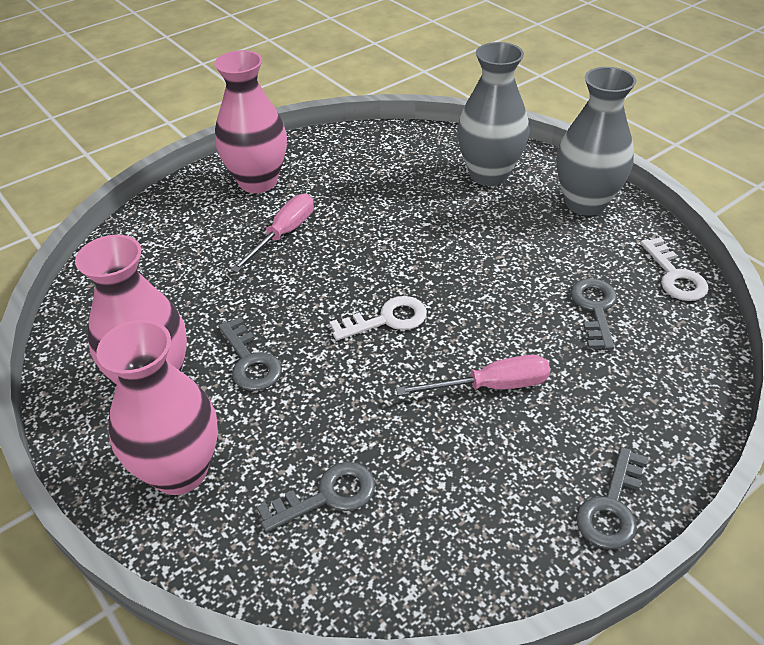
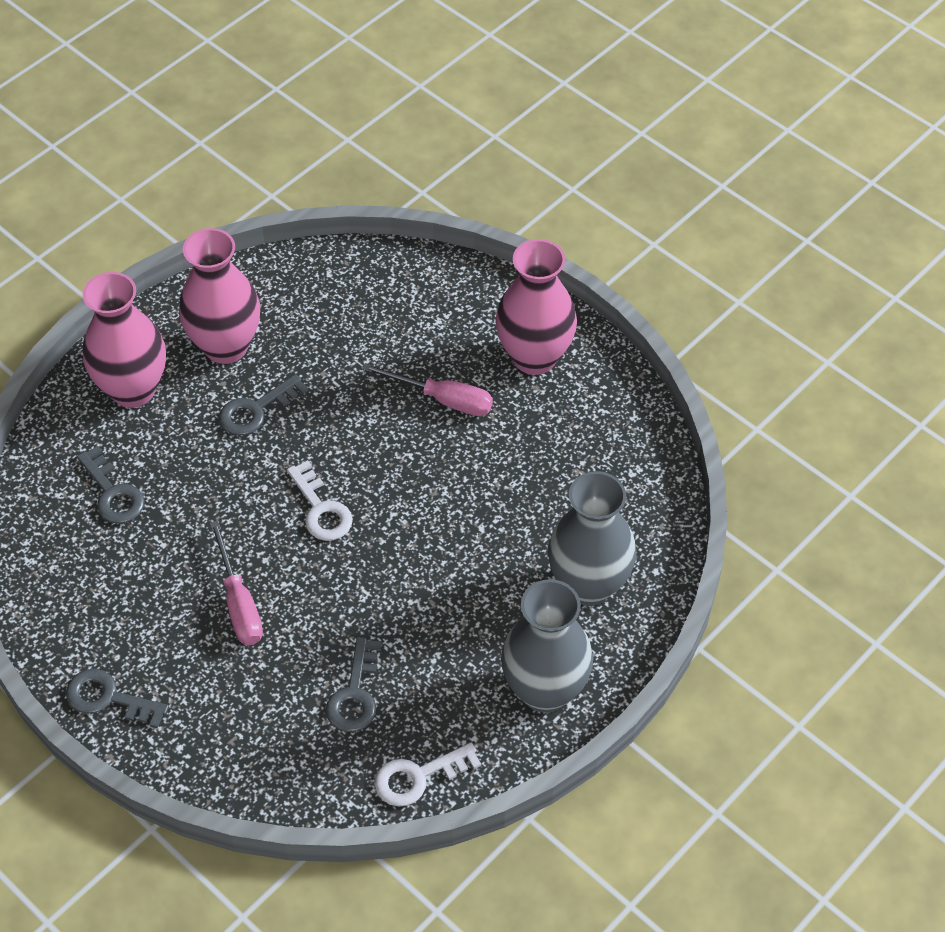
camera: 80 degrees right, 10 degrees up
grey key [570,278,617,350] -> grey key turned 105 degrees clockwise [326,637,381,732]

